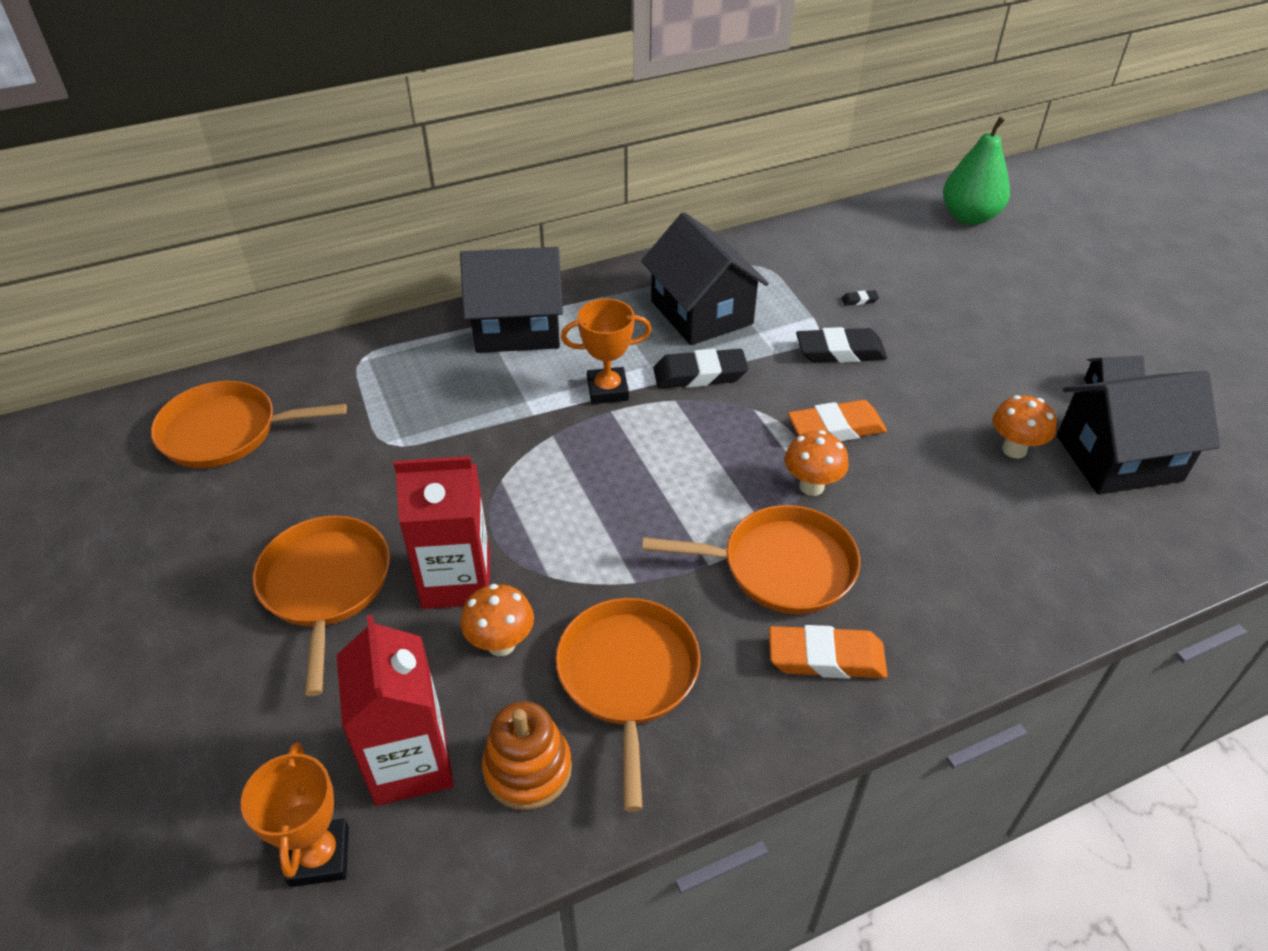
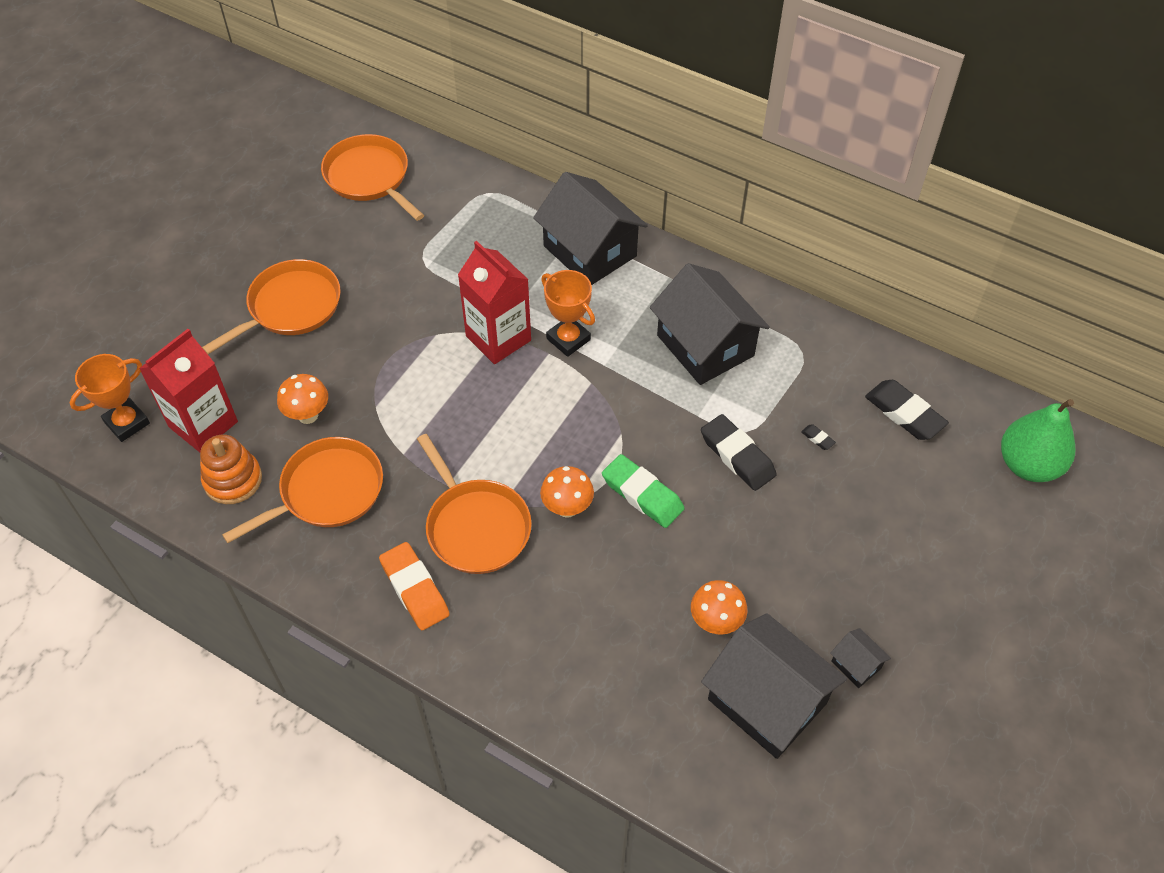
camera: 55 degrees right, 10 degrees up
red carton [394,456,490,609] -> red carton moved to [458,241,531,364]
black house [641,212,769,345] -> black house turned 60 degrees counterclockwise [650,263,770,385]
black eraser [653,349,748,388] -> black eraser moved to [865,380,949,440]
orange eraser [788,400,887,441] -> green eraser [602,454,685,528]

